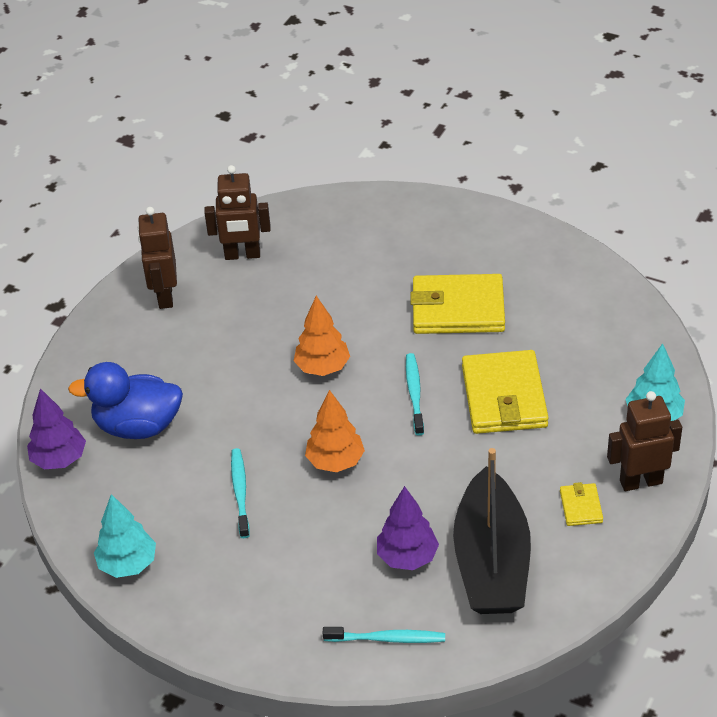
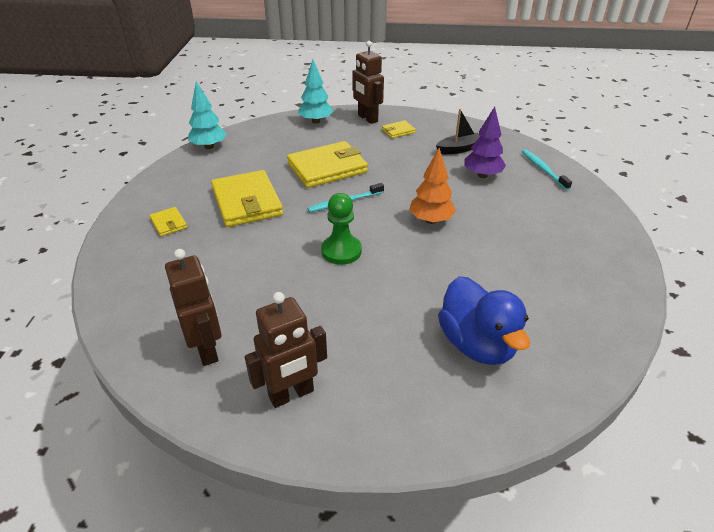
camera: 115 degrees left, 5 degrees down
purple tree [27,388,86,469] -> none
turquoise tree [94,494,156,578] -> turquoise tree moved to [188,81,227,149]
turquoise toothbrush [231,448,250,538] -> none
orange tree [294,296,350,376] -> green pawn [321,193,362,265]
black boat [453,448,531,614] -> black boat [436,109,480,154], size x0.49
none -> yellow wallet [150,207,187,236]

